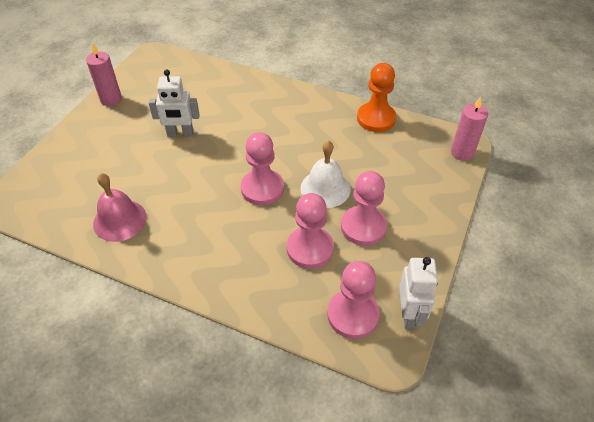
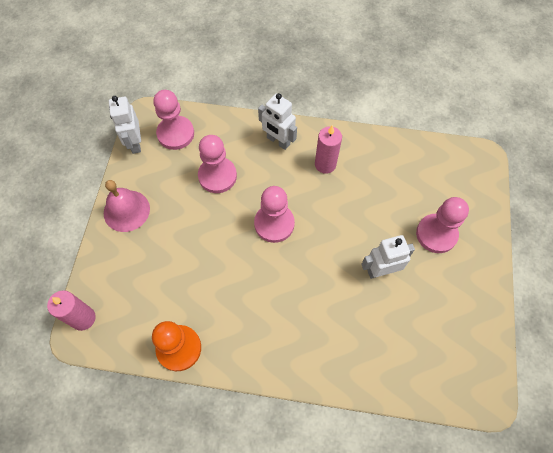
camera: 165 degrees right, 15 degrees up
pink candle [86,43,122,106] -> pink candle moved to [315,125,342,174]
pink bell [93,173,147,242] -> pink bell moved to [104,180,150,232]
white bell [300,140,351,208] -> none
pink pawn [341,171,387,246] -> pink pawn moved to [416,197,469,253]
none -> white robot [258,93,297,150]

